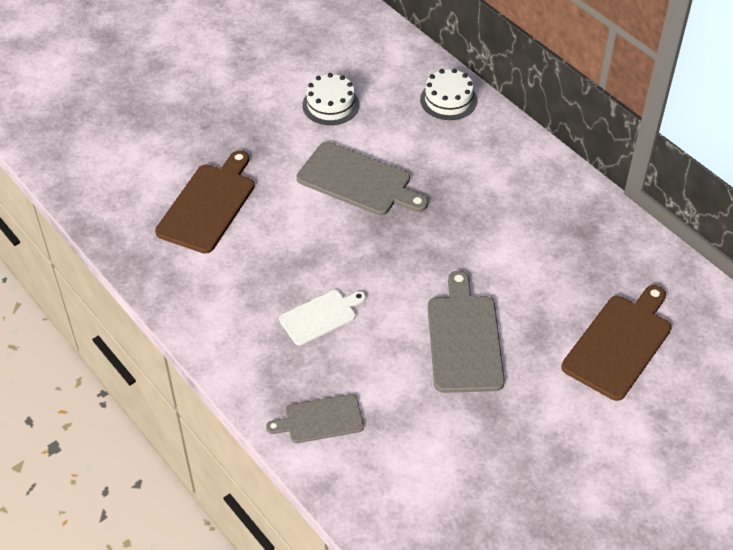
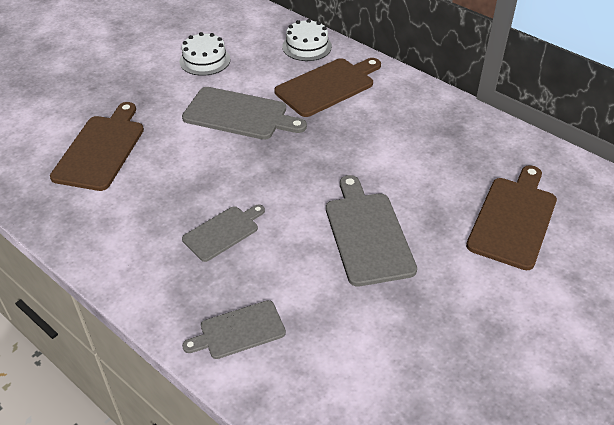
camera: 10 degrees left, 5 degrees down
white cutting board [279,290,366,345] -> grey cutting board [182,205,265,262]
none -> brown cutting board [274,58,381,117]

